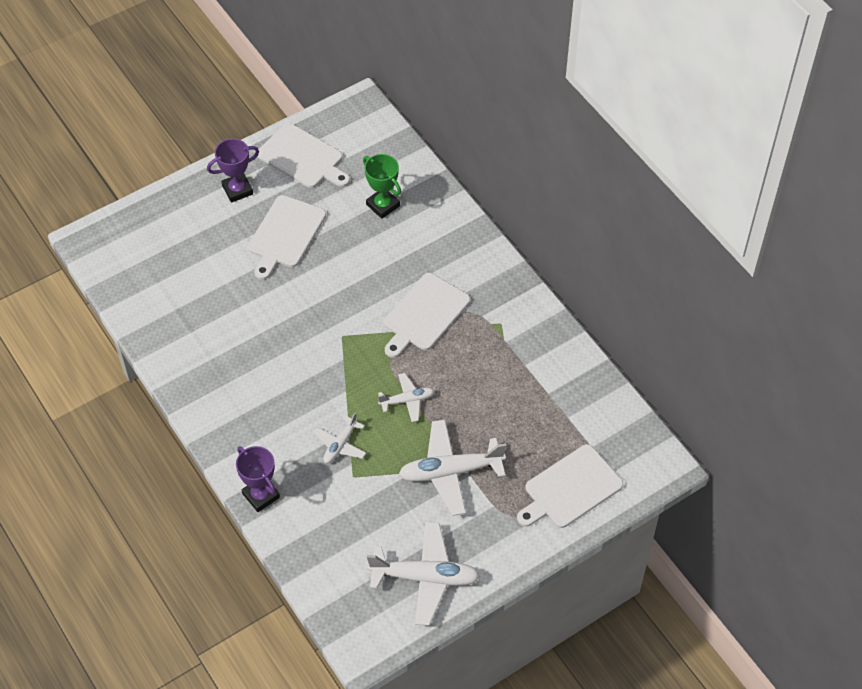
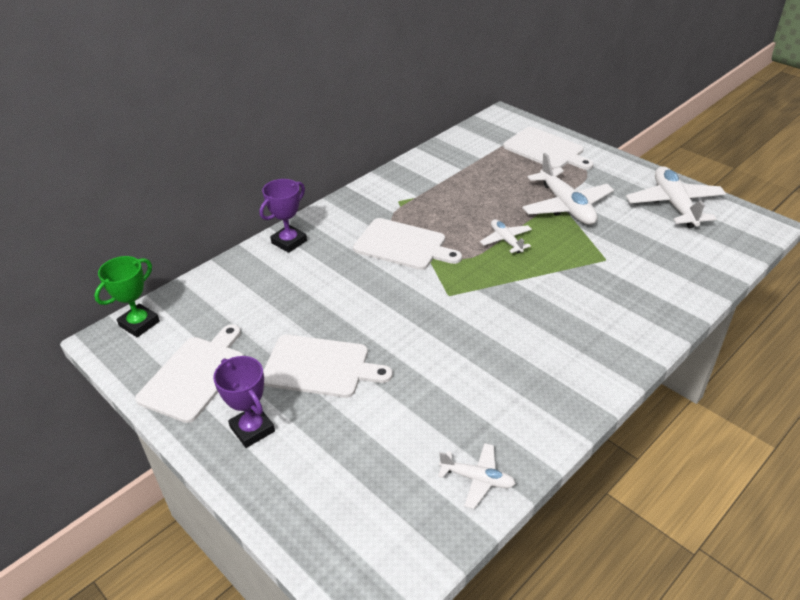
camera: 100 degrees left, 15 degrees down
purple trophy [236,446,280,512] -> purple trophy moved to [260,179,307,253]
white plane [313,412,366,463] -> white plane moved to [438,443,516,509]
green trophy [363,154,401,219] -> green trophy moved to [94,256,160,337]

